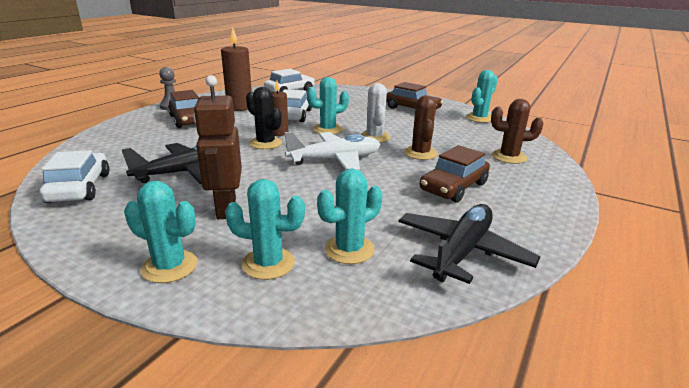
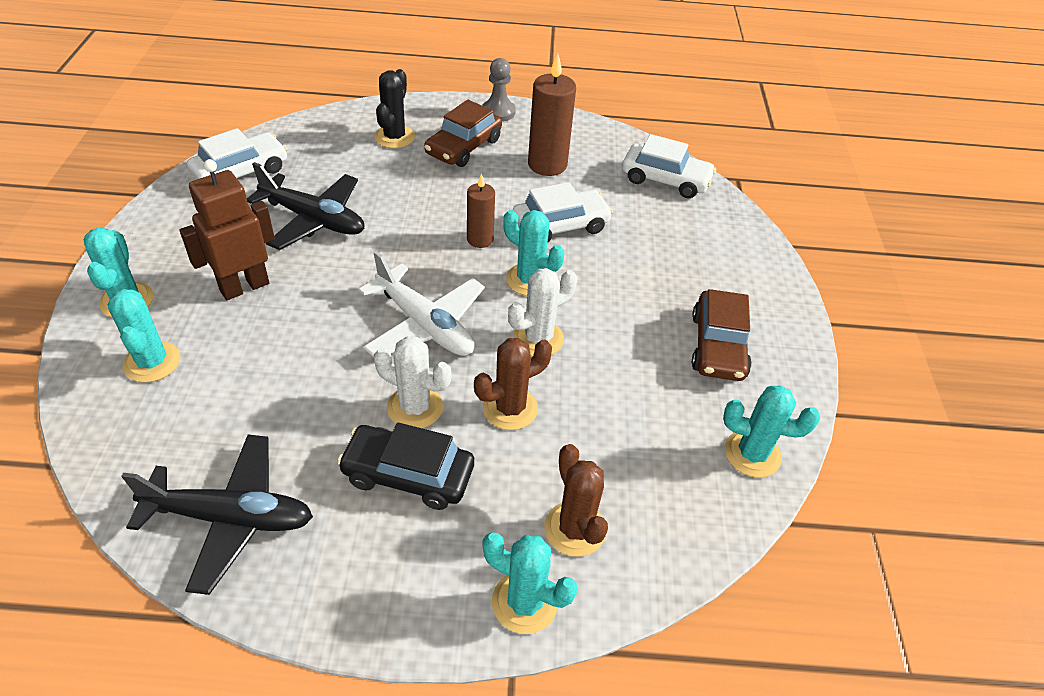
camera: 60 degrees right, 20 degrees up
black cactus [246,87,282,149] -> black cactus moved to [374,69,415,149]
turquoise cactus [317,168,382,264] -> turquoise cactus moved to [482,532,578,634]
brown car [420,145,490,203] -> black car [337,423,474,510]
none -> white cactus [374,336,452,428]

